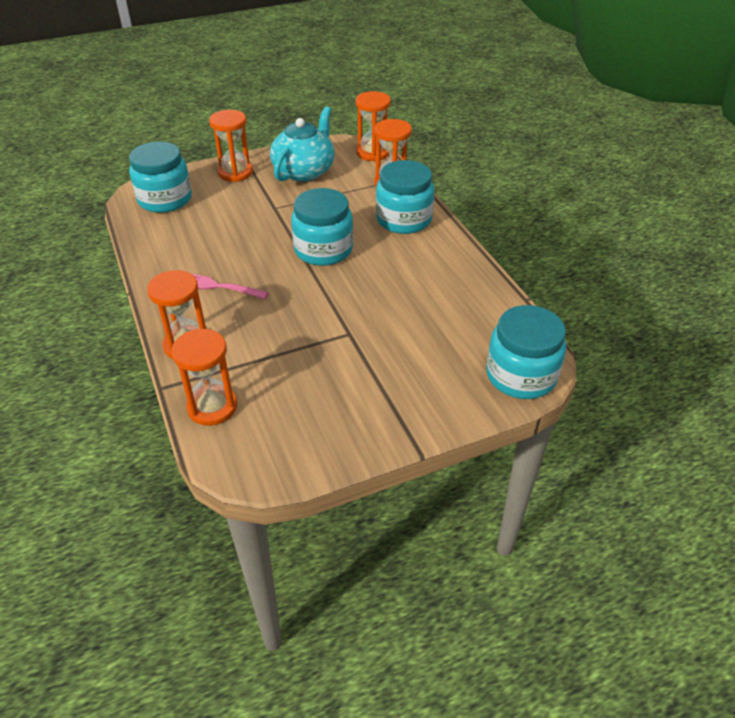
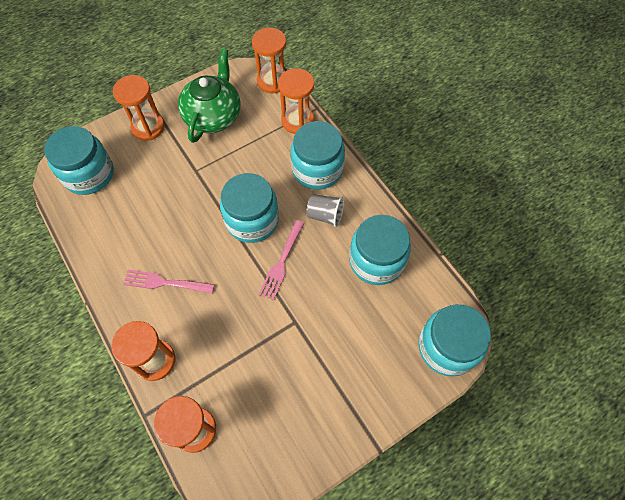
camera: 10 degrees left, 20 degrees up
turquoise teapot [270,106,335,182] -> green teapot [178,49,240,143]
none -> pink fork [258,220,304,301]
none -> grey cup [307,194,344,227]
none -> turquoise jar [349,215,411,285]

